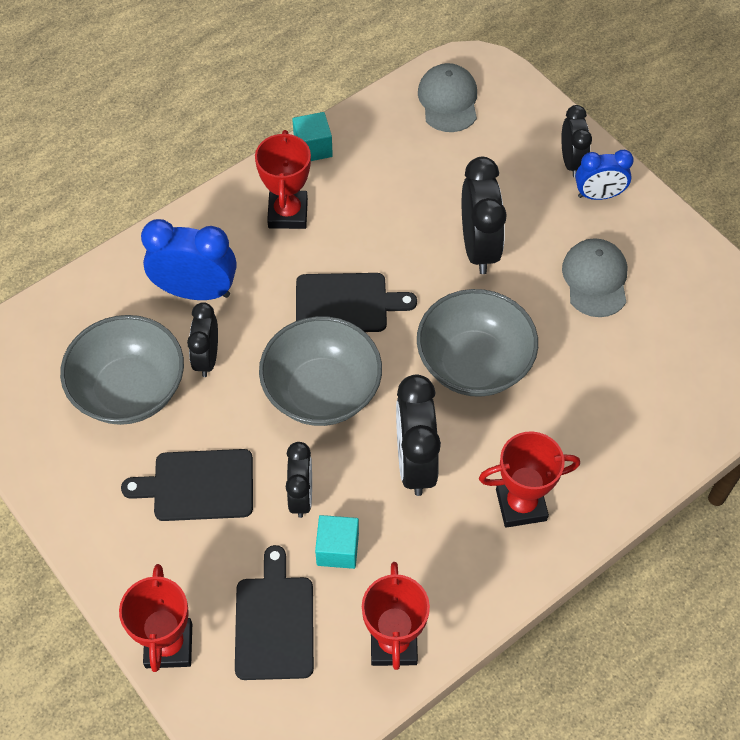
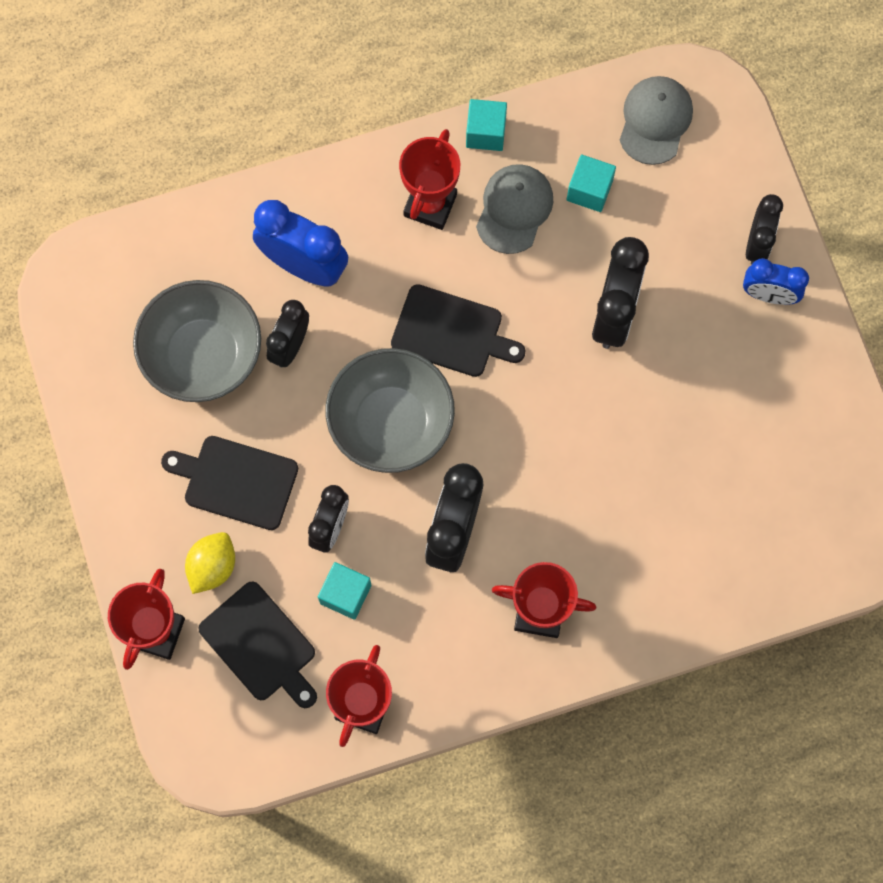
camera: 20 degrees right, 15 degrees up
black cutting board [235,545,314,680] -> black cutting board turned 120 degrees clockwise [199,581,317,708]
grey bowl [417,289,538,397] -> none
grey cap [562,238,628,317] -> grey cap moved to [476,164,553,254]
none -> yellow lemon [185,532,235,594]
none -> turquoise cube [567,155,616,212]

